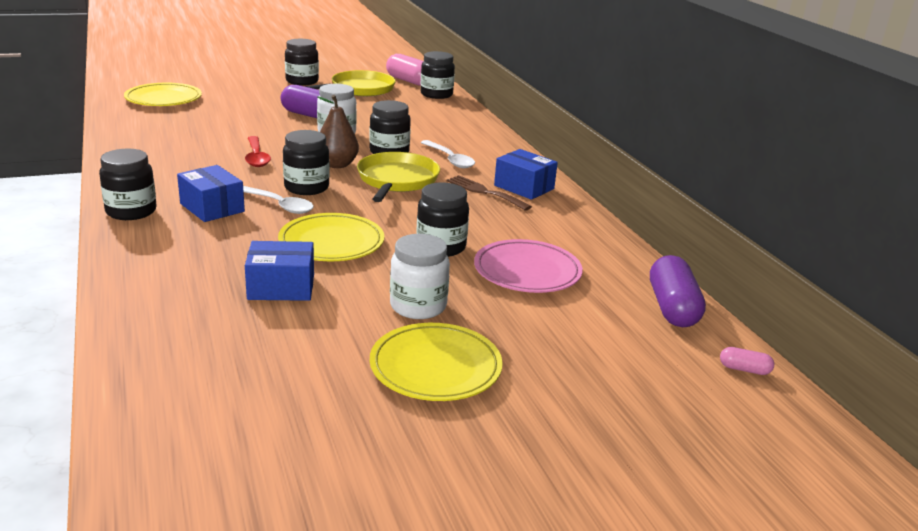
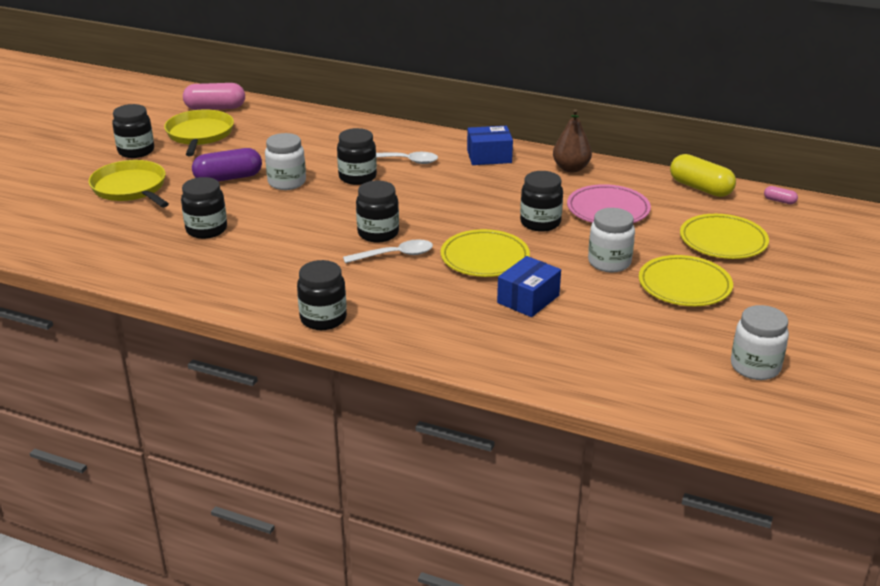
camera: 45 degrees left, 5 degrees up
yellow plate [124,83,202,106] -> yellow plate moved to [680,214,769,259]
blue box [177,165,245,222] -> none
red spoon [245,136,271,167] -> none
brown pear [317,95,359,168] -> brown pear moved to [553,109,592,173]
yellow pan [357,152,440,202] -> yellow pan moved to [89,160,169,207]
black jar [420,51,455,99] -> black jar moved to [181,177,227,239]
brown fork [446,175,532,211] -> none
purple capsule [650,255,706,327] -> yellow capsule [670,154,736,197]
pink capsule [720,347,774,375] -> pink capsule turned 60 degrees clockwise [764,186,798,204]
none -> white jar [731,305,789,380]

